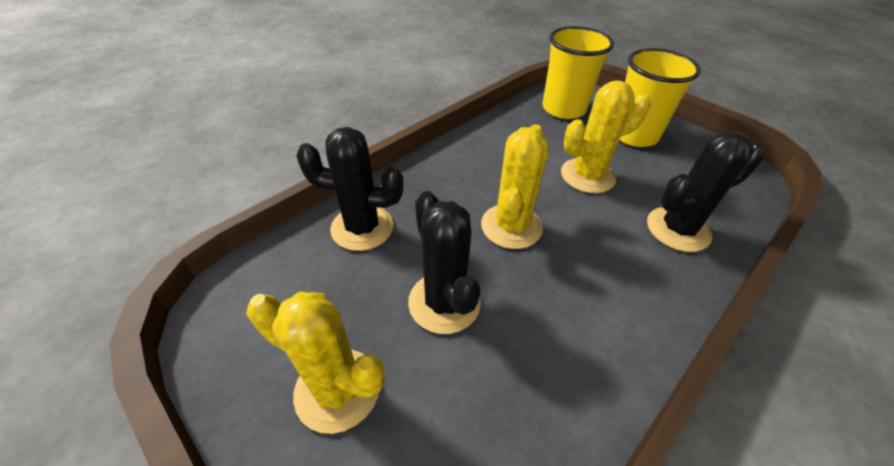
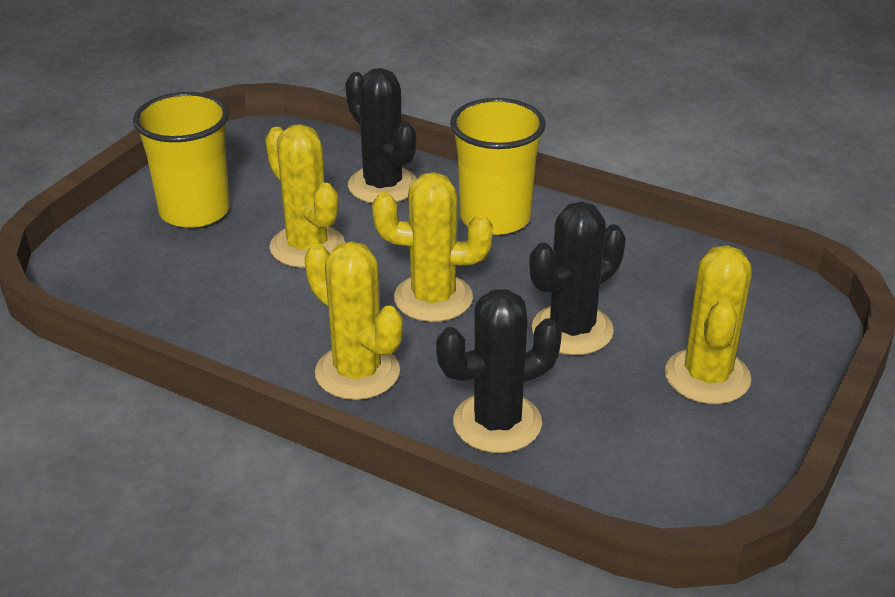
camera: 105 degrees left, 10 degrees down
black cactus [296,127,404,251] -> black cactus turned 75 degrees clockwise [436,289,562,453]
yellow cup [542,26,614,119] -> yellow cup moved to [450,98,546,235]
none -> yellow cactus [304,241,403,400]

